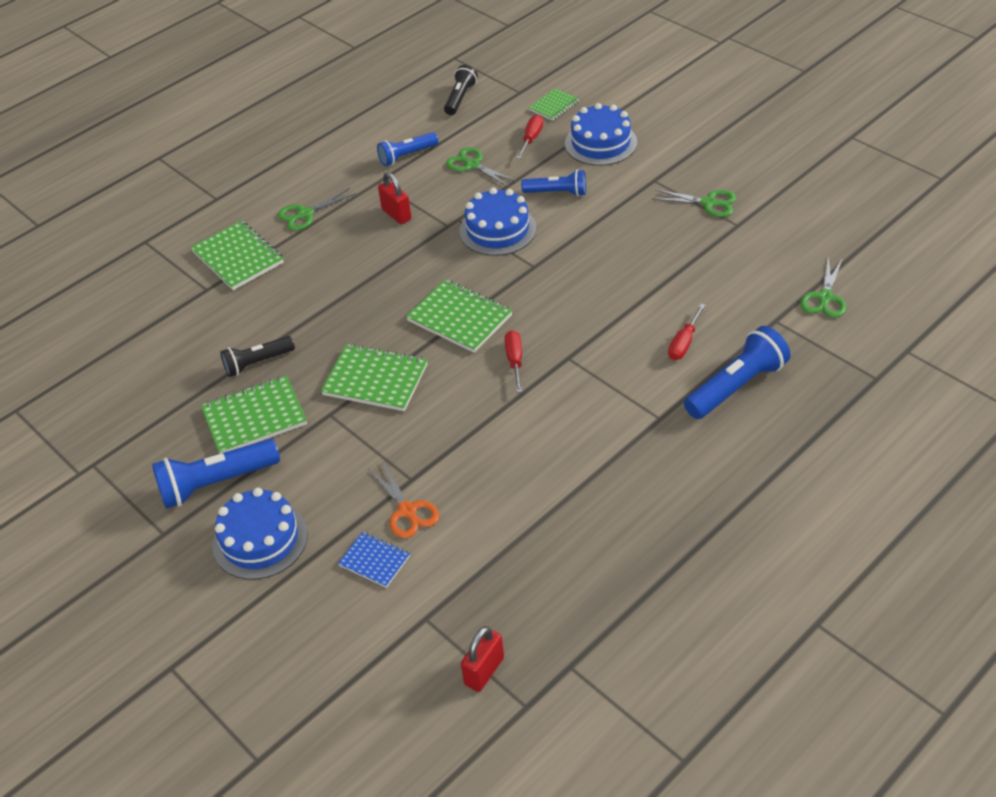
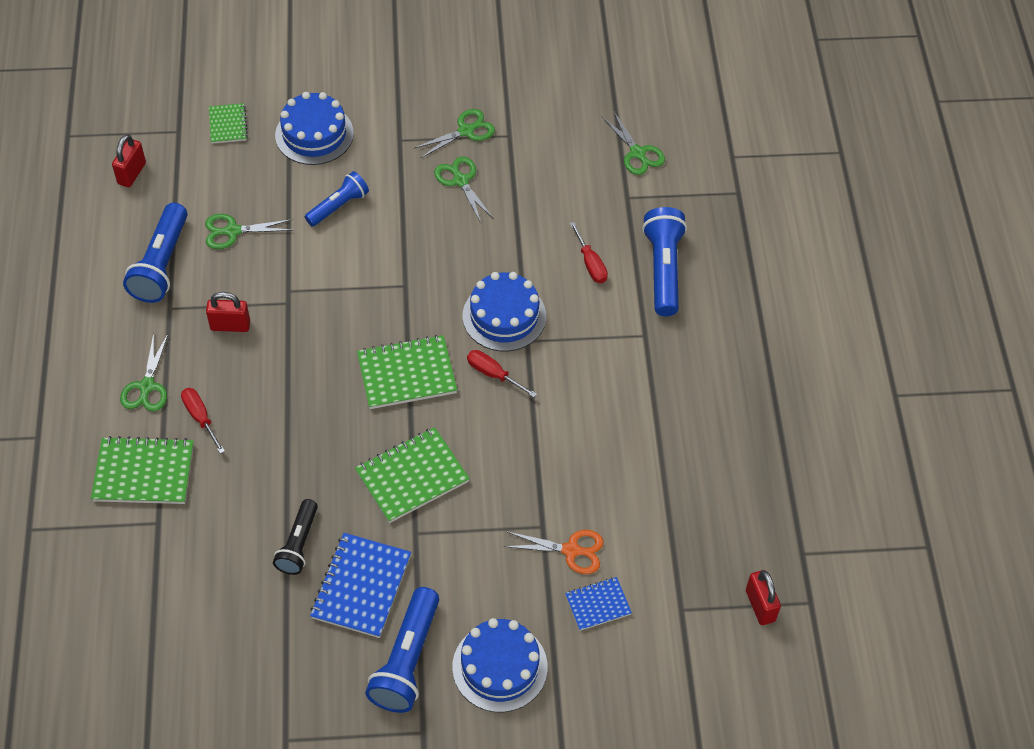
camera: 55 degrees left, 10 degrees up
green notebook [201,375,307,454] -> blue notebook [310,533,411,638]
blue flashlight [377,132,438,166] -> blue flashlight [123,203,187,303], size x1.56
black flashlight [444,65,478,115] -> red padlock [112,134,146,187]
blue cake [459,187,536,256] -> blue cake moved to [463,272,546,351]
red screwdriver [517,115,543,159] -> red screwdriver moved to [181,388,225,454]
none -> green scissors [434,157,494,223]

